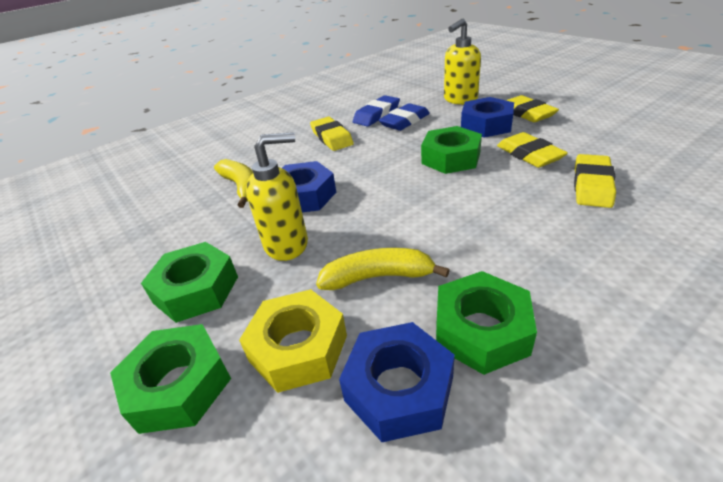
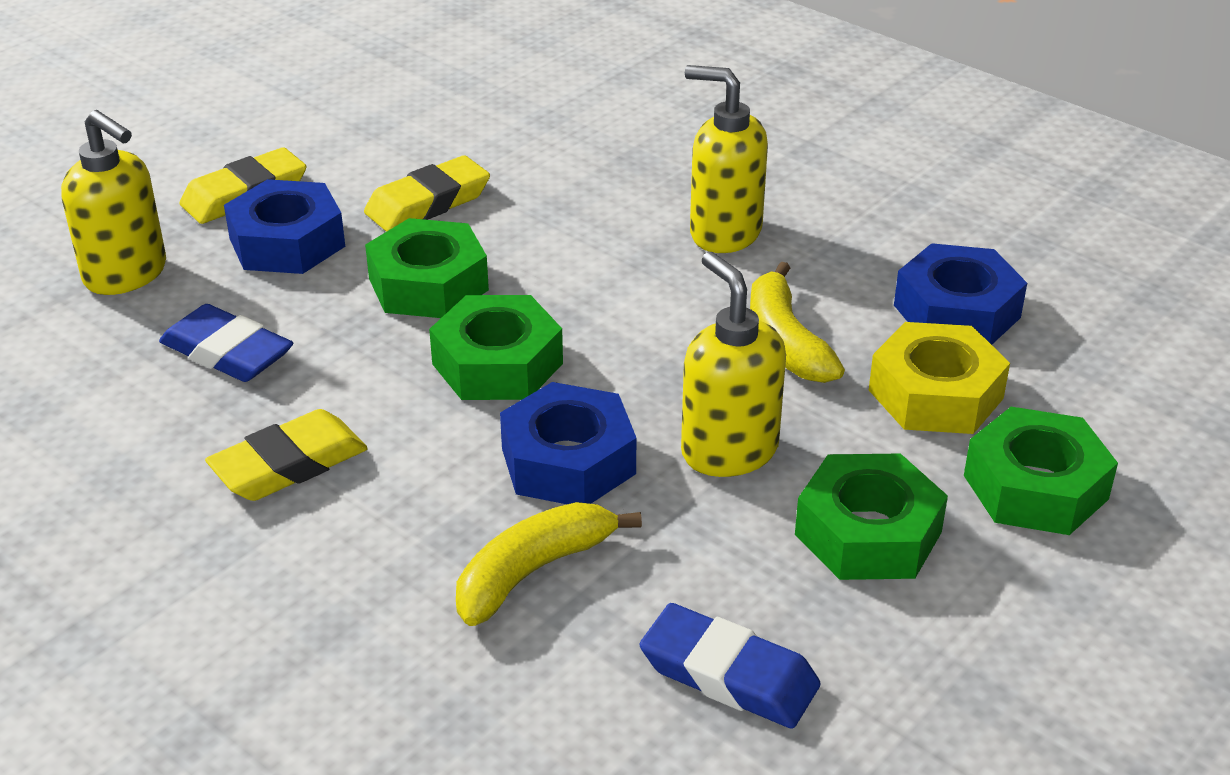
camera: 105 degrees left, 0 degrees up
blue eraser [353,95,400,127] -> blue eraser moved to [640,603,821,728]
green nut [436,271,537,375] -> green nut moved to [429,295,563,400]
yellow eraser [574,154,616,208] -> none
none -> yellow soap dispenser [685,65,768,253]

